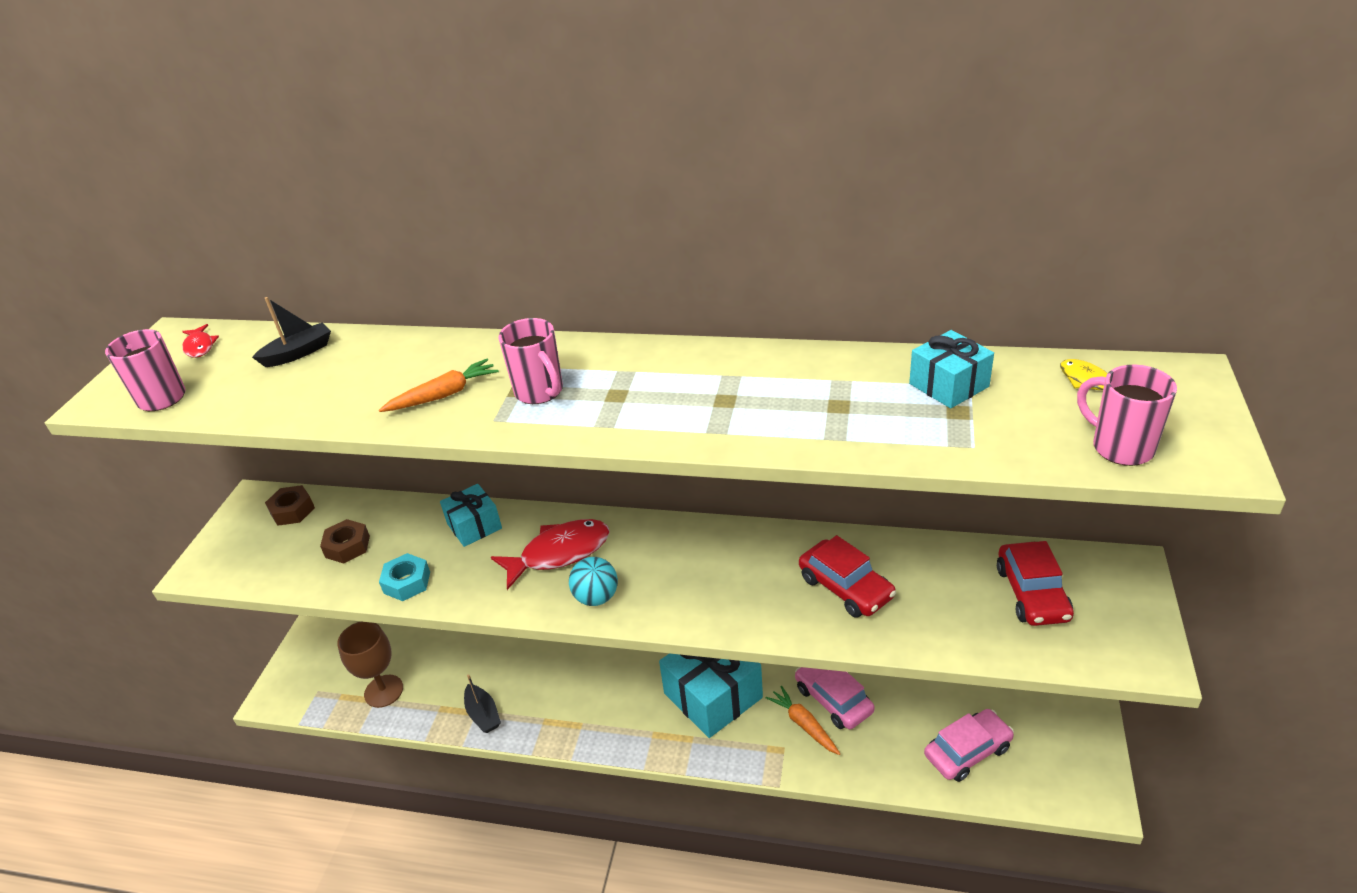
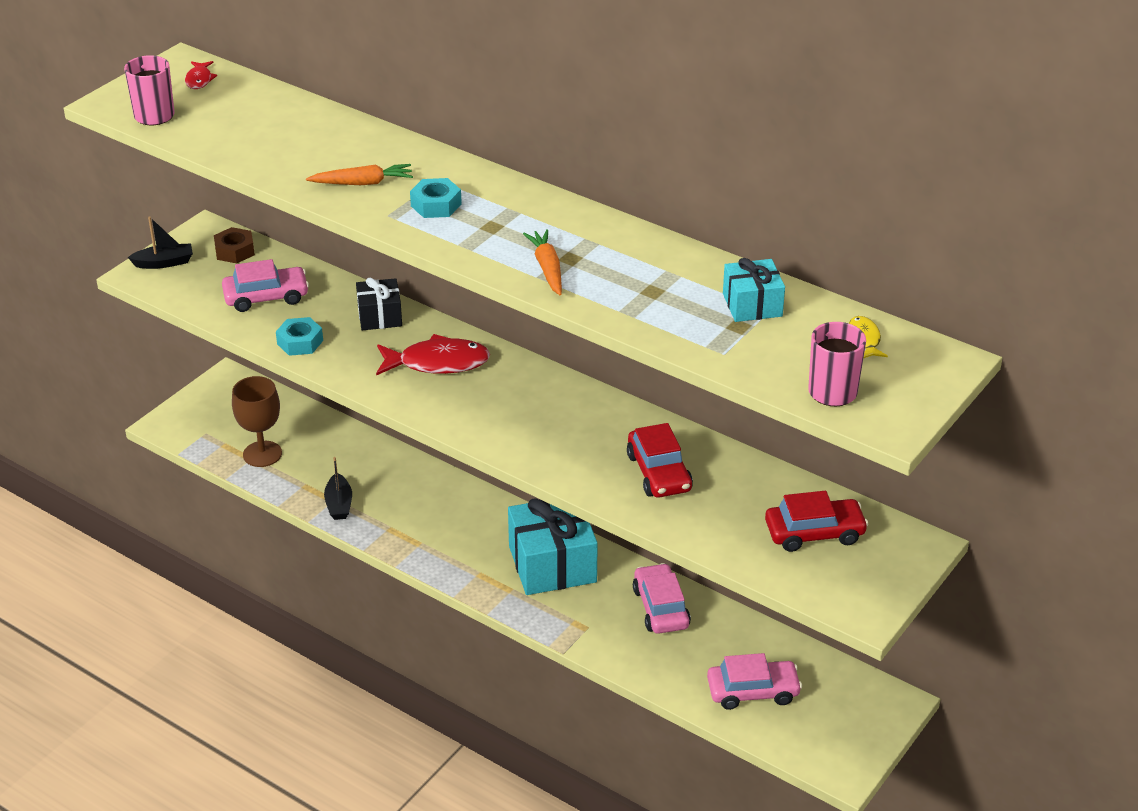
camera: 20 degrees right, 0 degrees up
black boat [252,297,331,367] -> black boat moved to [128,217,193,269]
brown nut [320,519,370,564] -> pink car [222,259,309,312]
turquoise gift [440,484,502,547] -> black gift [356,277,402,330]
pink mug [498,318,563,404] -> turquoise nut [410,178,462,218]
turquoise ball [569,557,618,606] -> none
orange carrot [766,686,841,755] -> orange carrot moved to [523,229,562,295]
red car [997,541,1074,626] -> red car turned 120 degrees counterclockwise [765,491,869,552]

